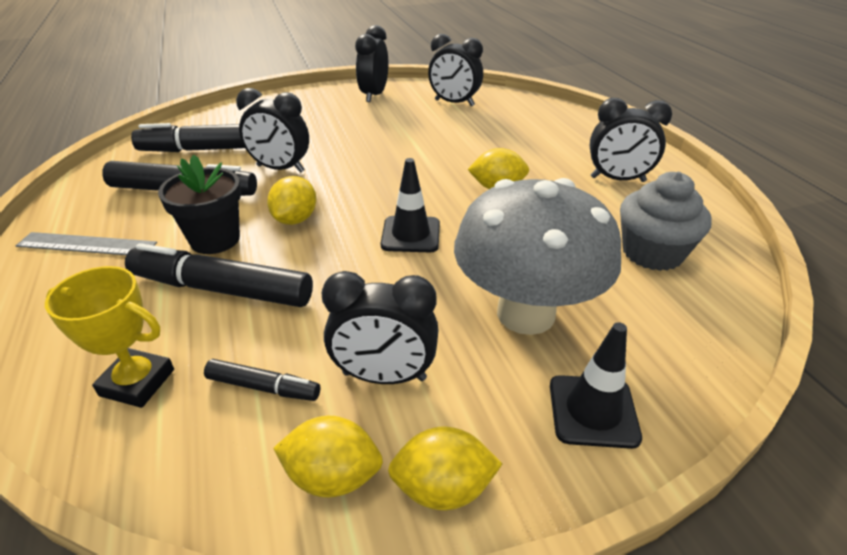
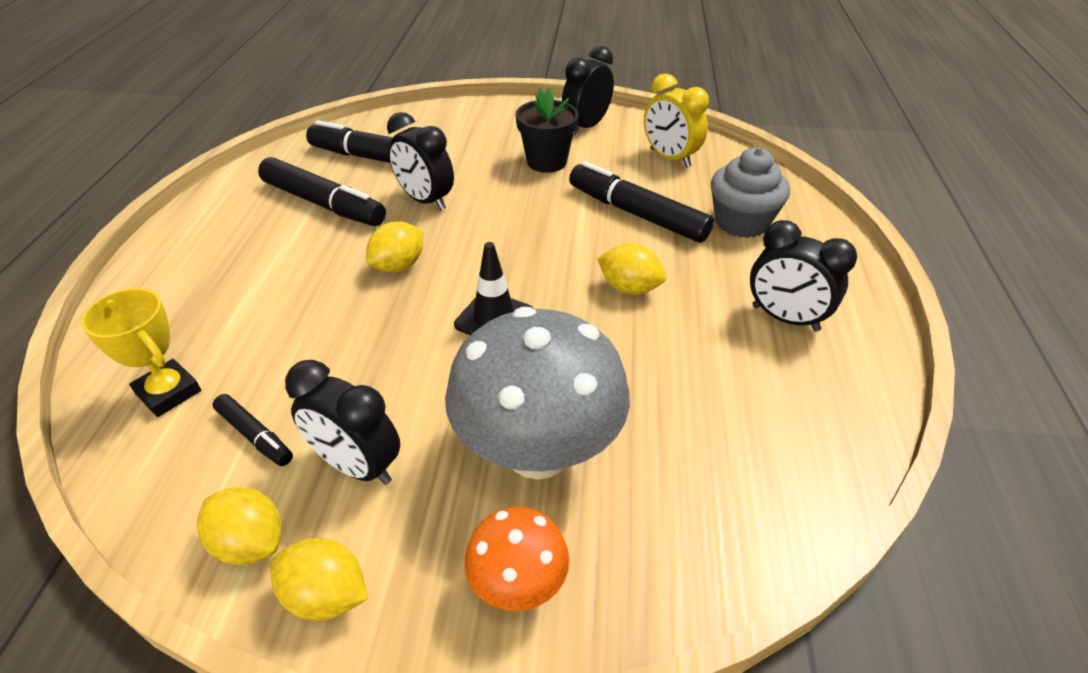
camera: 25 degrees right, 5 degrees up
grey ruler [16,232,157,255] -> none
black marker [125,243,313,307] -> black marker moved to [569,161,714,243]
black flower pot [158,155,241,254] -> black flower pot moved to [515,87,579,173]
black clock [428,34,483,107] -> yellow clock [644,74,709,168]
black traffic cone [550,322,642,449] -> orange mushroom [464,507,569,611]
grey cupcake [620,172,712,271] -> grey cupcake moved to [711,148,790,238]

